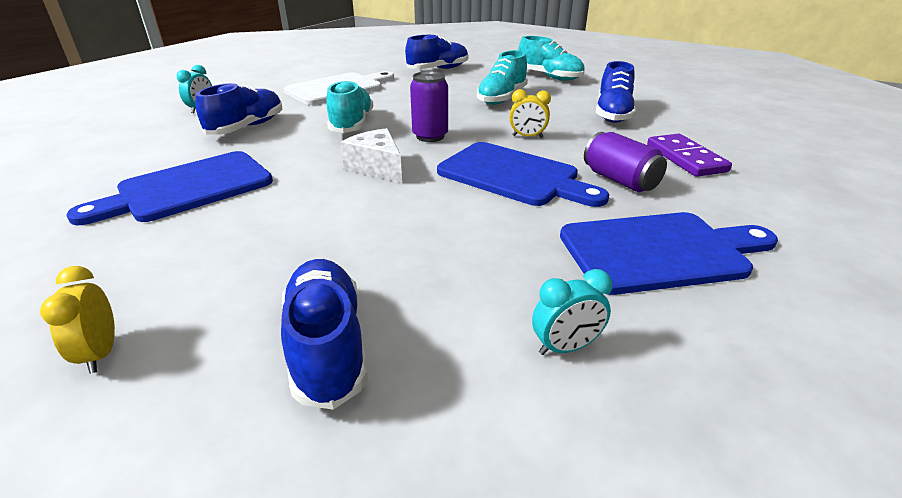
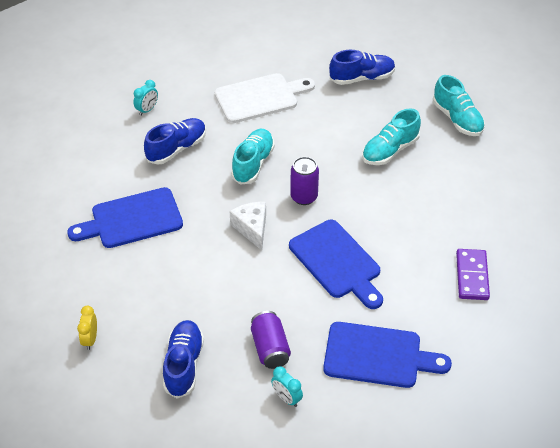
camera: 20 degrees right, 15 degrees up
yellow clock [509,89,551,138] -> none
turquoise clock [532,269,612,355] -> turquoise clock turned 45 degrees clockwise [271,366,303,407]
purple can [584,132,667,192] -> purple can moved to [251,311,291,369]
blue shoe [596,61,636,123] -> none

